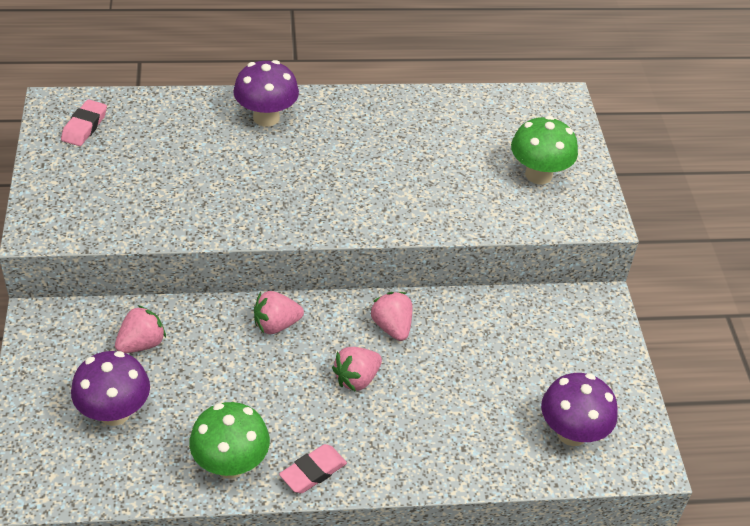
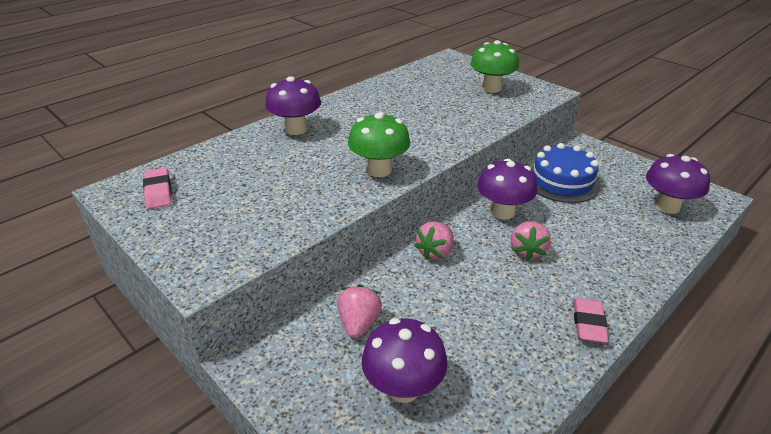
camera: 35 degrees left, 10 degrees down
green mushroom [189,402,270,478] -> green mushroom moved to [348,112,411,177]
pink strawberry [370,292,413,341] -> purple mushroom [477,159,537,220]
none -> blue cake [531,143,601,203]

